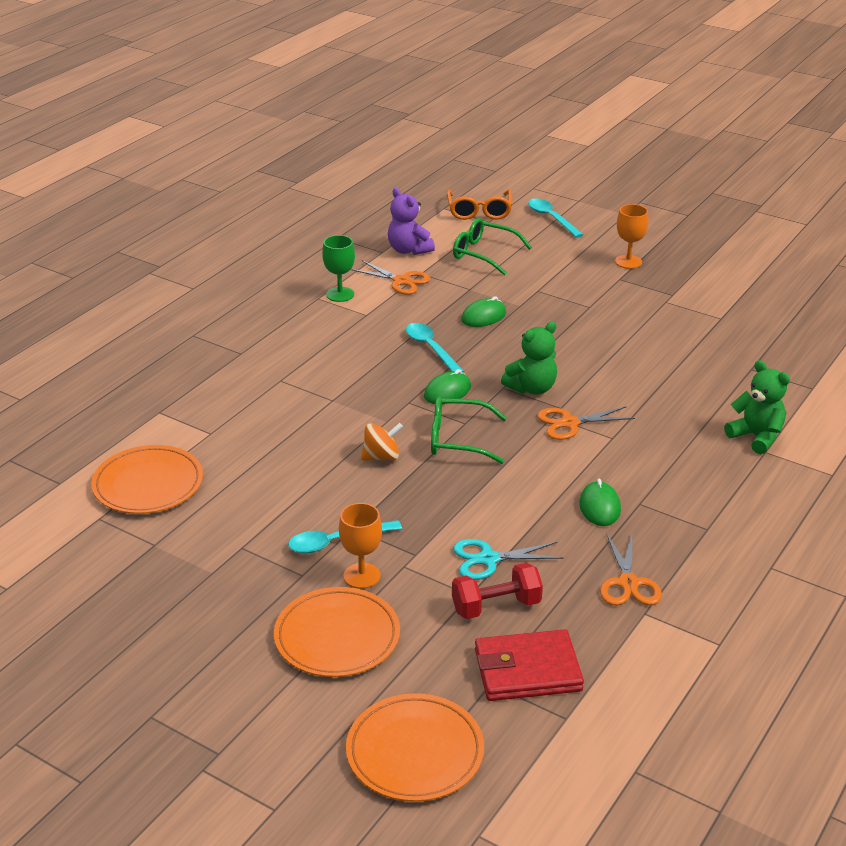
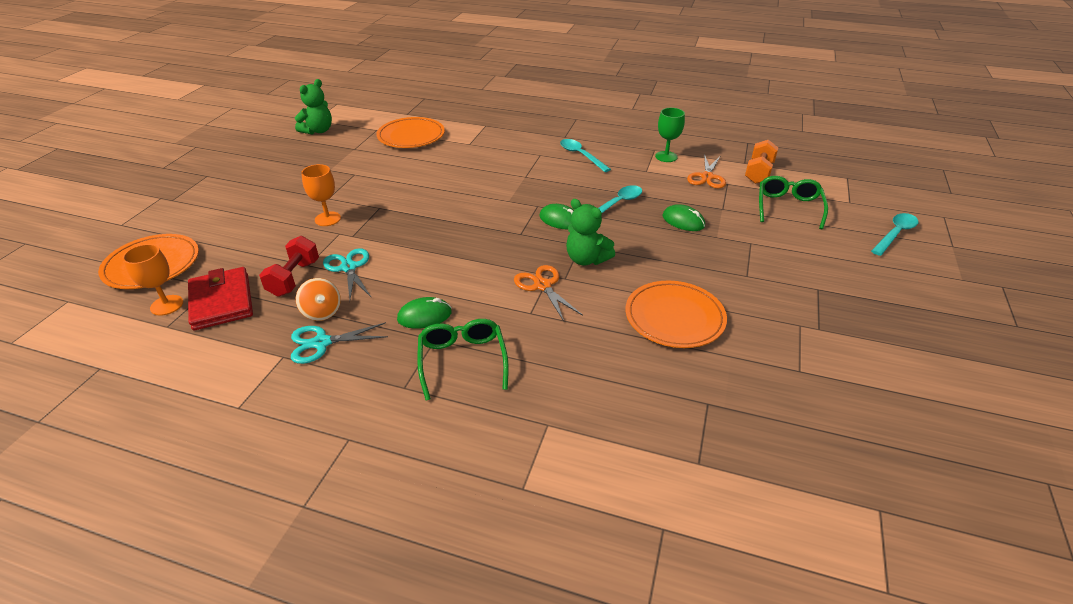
camera: 75 degrees right, 5 degrees up
orange plate [274,587,400,677] -> orange plate moved to [626,281,727,348]
turquoise spoon [288,520,402,553] -> turquoise spoon moved to [560,139,611,172]
orange spinning top [361,423,403,461] -> orange spinning top moved to [296,278,341,321]
purple teddy bear [388,188,435,255] -> orange dumbbell [745,140,778,184]
green glasses [431,397,507,464] -> green glasses moved to [417,319,509,400]
orange glasses [447,189,512,220] -> none
red dumbbell [452,563,543,619] -> red dumbbell turned 45 degrees clockwise [259,236,319,297]
orange scissors [600,533,662,605] -> turquoise scissors [291,322,388,364]
orange goblet [615,204,648,269] -> orange goblet moved to [123,244,183,316]
green teddy bear [724,360,790,454] -> green teddy bear moved to [295,79,332,135]

